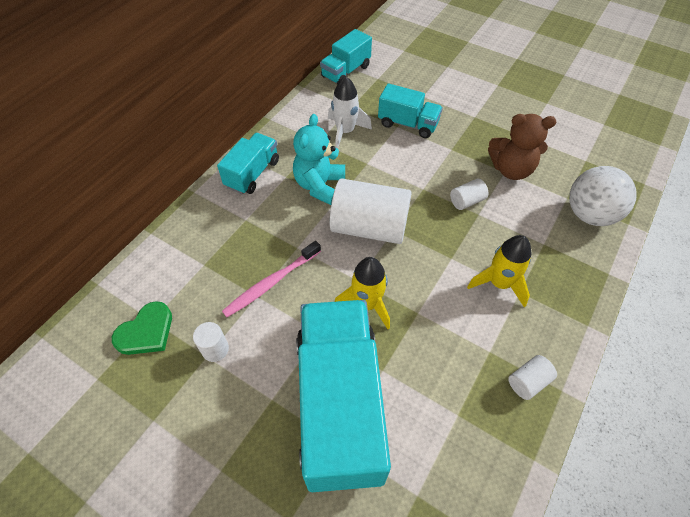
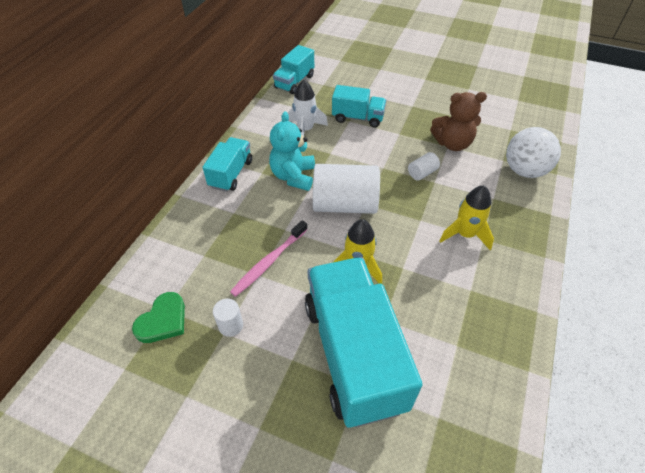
camera: 10 degrees left, 5 degrees down
white cylinder [508,355,557,400] -> none

